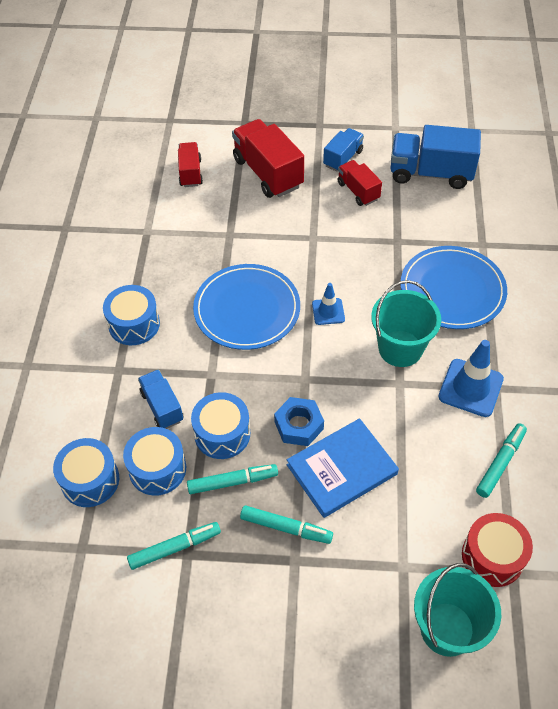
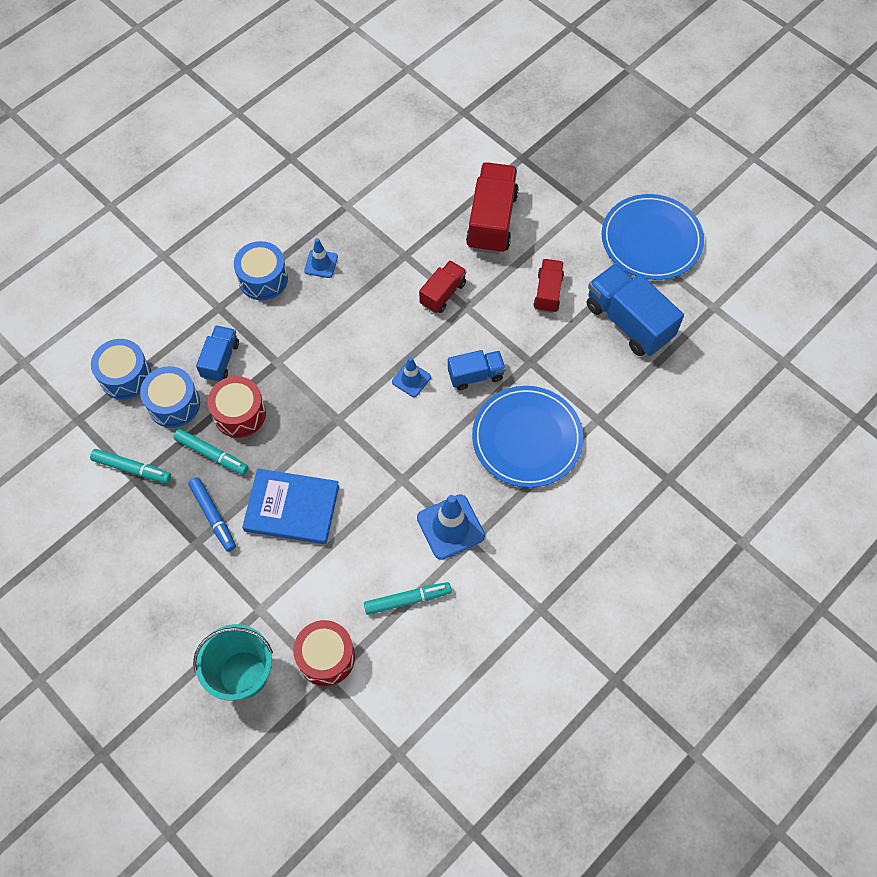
camera: 40 degrees right, 10 degrees up
red truck [178,142,203,187] -> red truck moved to [419,260,466,313]
blue drum [191,392,250,459] -> red drum [208,376,266,438]
blue plate [193,264,300,350] -> blue plate moved to [602,194,704,280]
turquoise marker [240,505,333,544] -> blue marker [188,477,236,552]
blue nut [274,397,324,446] -> none
blue truck [323,128,364,172] -> blue truck moved to [448,350,506,390]
turquoise bucket [371,280,441,367] -> none
none -> blue traffic cone [304,238,338,278]

